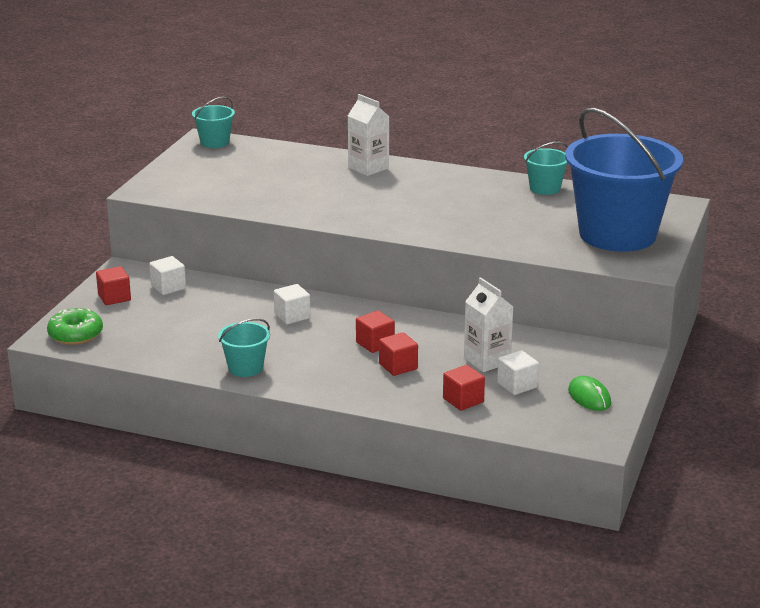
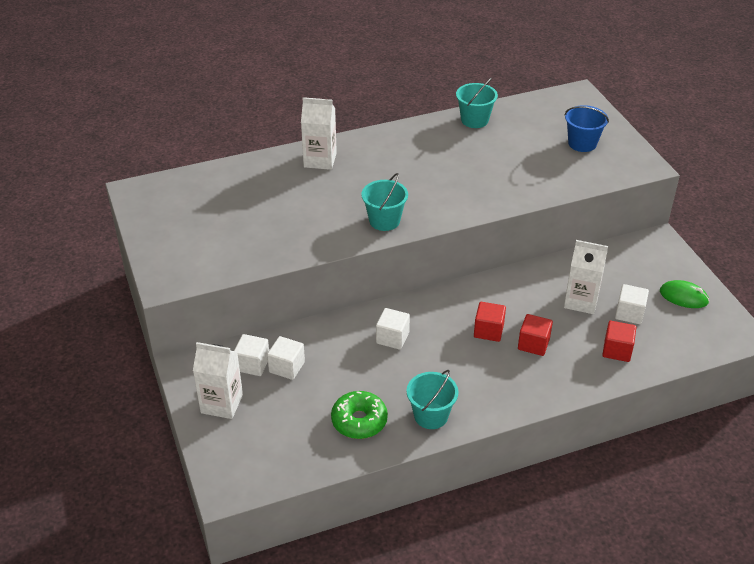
camera: 40 degrees left, 15 degrees up
green donut [47,308,103,345] -> green donut moved to [331,391,388,439]
red cube [96,266,131,305] -> white carton [193,342,243,419]
turquoise bucket [192,97,235,148] -> turquoise bucket moved to [361,173,408,231]
blue bucket [565,108,683,252] -> blue bucket [565,105,609,152], size x0.42
none -> white cube [267,336,305,380]

